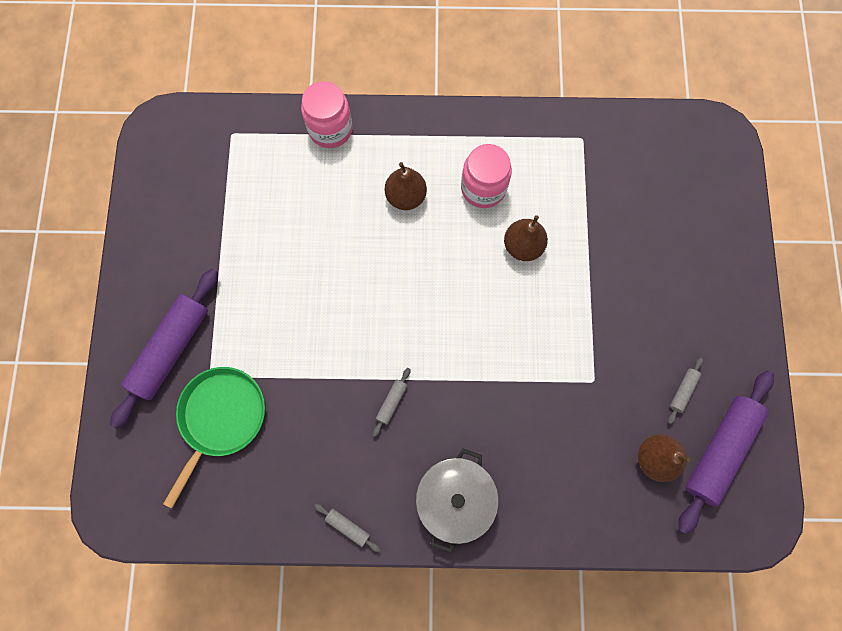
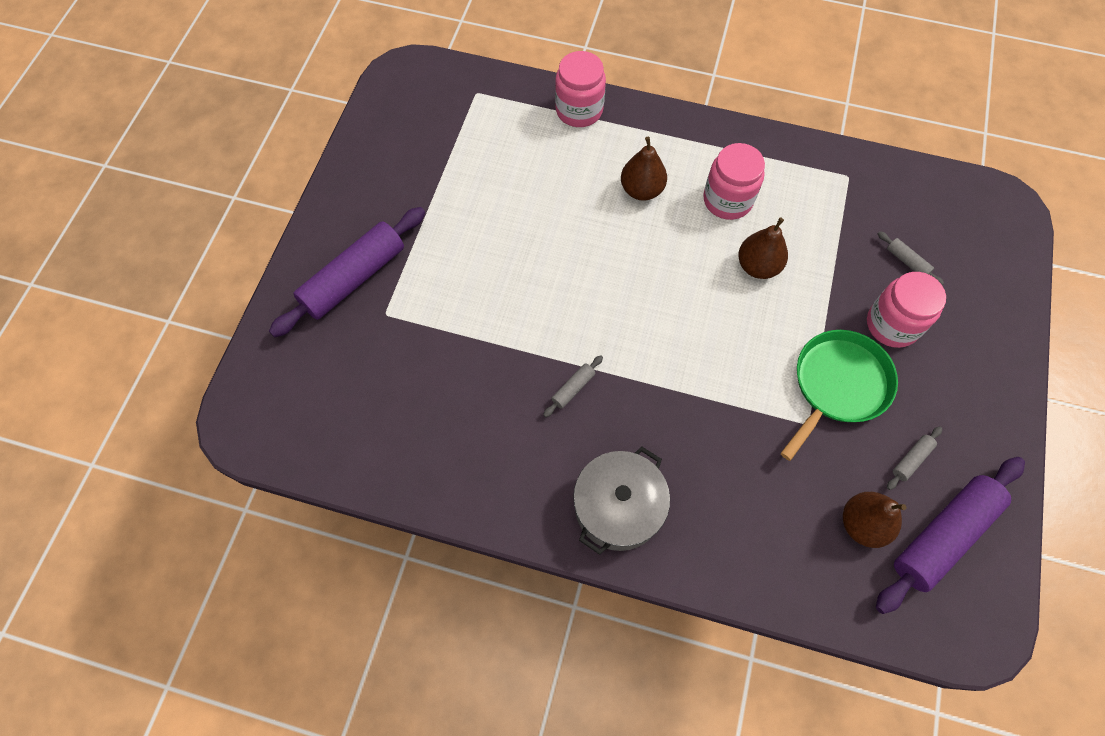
camera: 15 degrees right, 10 degrees down
green pan [163,367,265,508] -> green pan moved to [781,330,898,461]
grey rolling pin [314,504,381,552] -> grey rolling pin moved to [878,231,944,285]
none -> pink jar [867,272,946,348]

